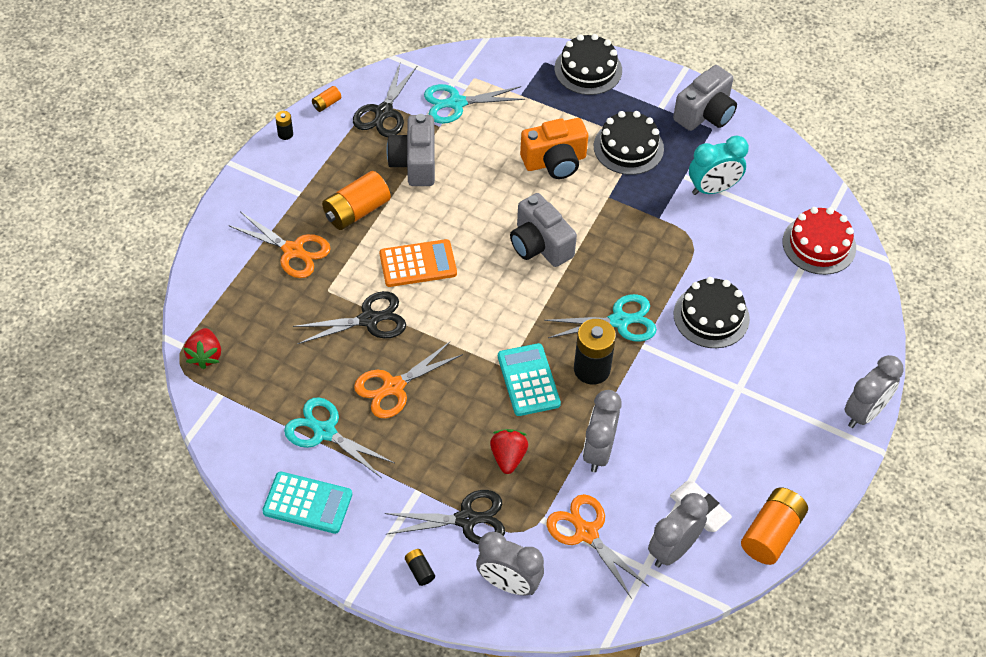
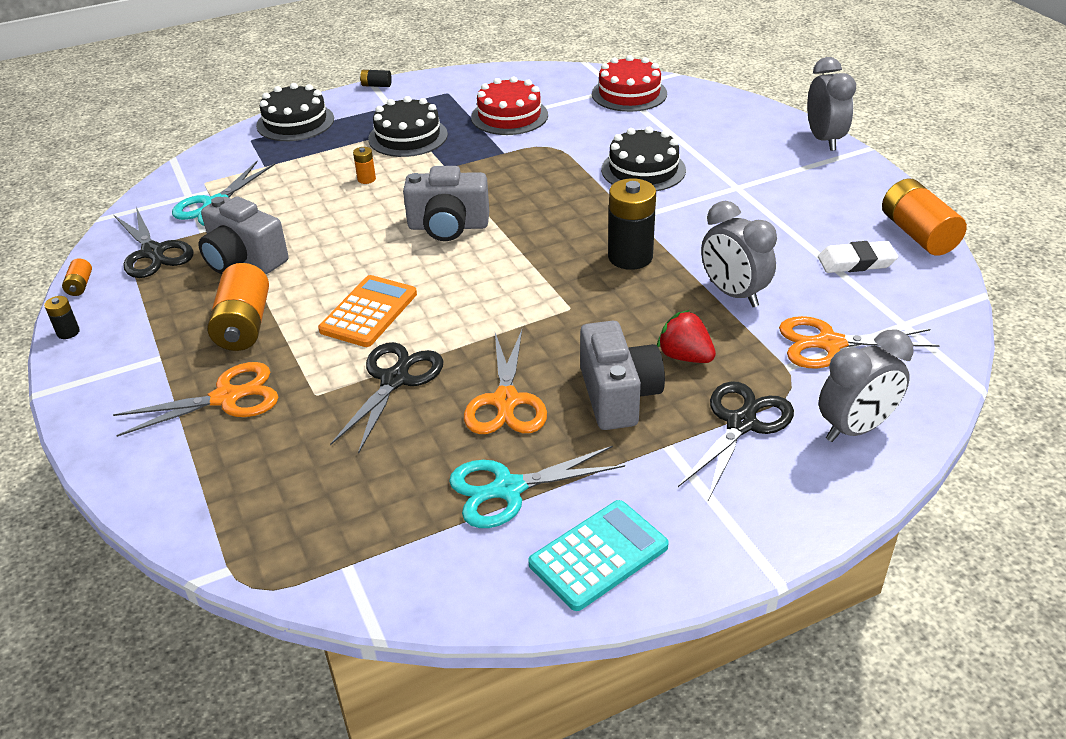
camera: 50 degrees left, 15 degrees down
red strawberry [184,328,221,369] -> none
black battery [405,549,435,586] -> black battery moved to [360,70,392,87]
turquoise calculator [498,343,561,416] -> none
orange camera [520,118,588,179] -> orange battery [353,147,376,184]
turquoise scissors [544,294,657,342] -> none
grey clock [648,493,708,567] -> none
grey camera [673,65,737,131] -> grey camera moved to [580,321,665,430]
turquoise clock [689,136,749,195] -> red cake [471,76,548,135]

